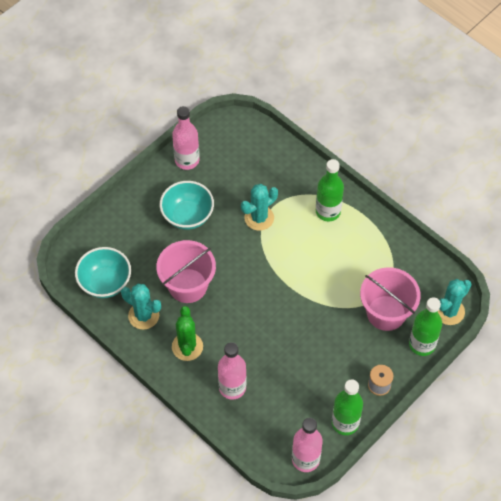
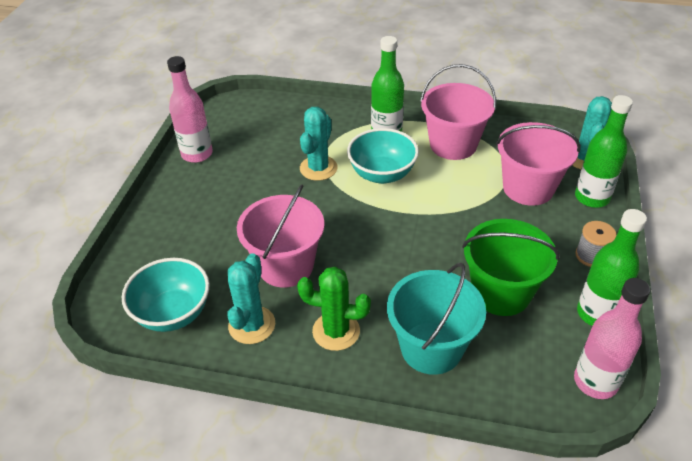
camera: 30 degrees left, 15 degrees down
turquoise cactus [121,284,161,330] -> turquoise cactus turned 75 degrees counterclockwise [227,253,275,344]
turquoise bowl [160,181,214,230] -> turquoise bowl moved to [347,128,419,184]
green cactus [172,306,203,361] -> green cactus turned 45 degrees counterclockwise [297,267,371,351]
pink bottle [218,342,246,400] -> turquoise bucket [387,263,486,375]
none -> pink bucket [420,64,496,160]
none -> green bucket [462,219,560,316]

